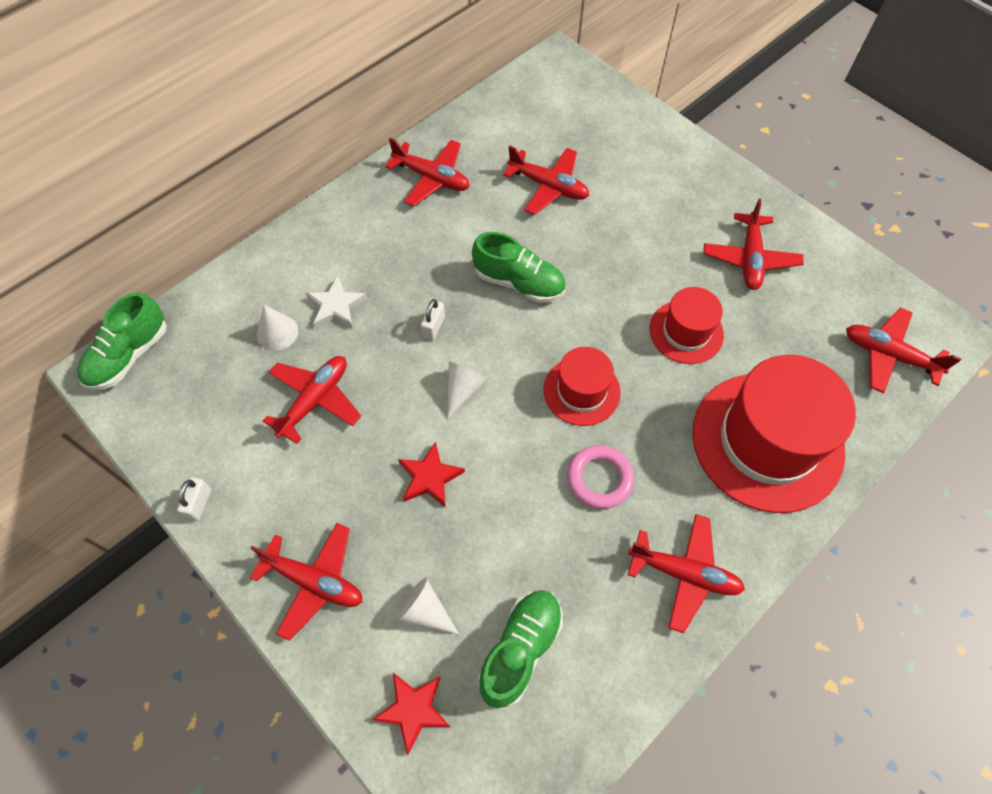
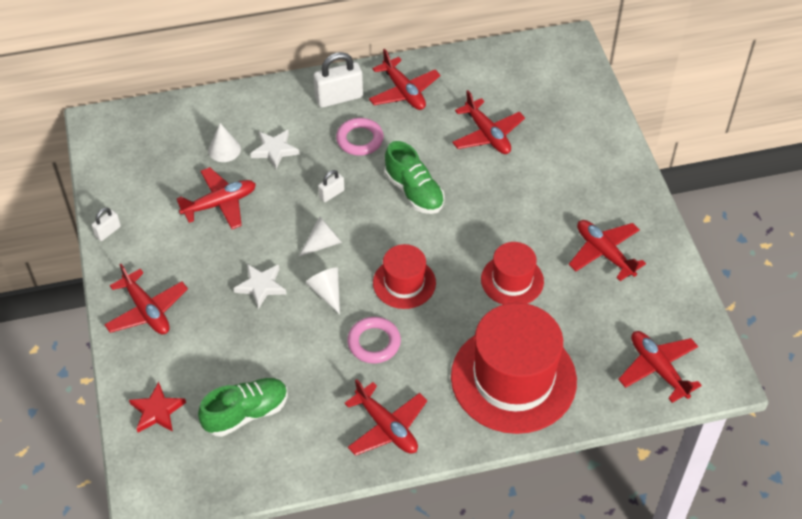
camera: 30 degrees right, 10 degrees down
green shoe [77,292,167,390] -> none
white cone [395,578,459,635] -> white cone moved to [306,267,340,315]
red star [398,442,465,508] -> white star [233,264,286,309]
red plane [704,198,804,290] -> red plane turned 105 degrees clockwise [569,220,646,281]
none -> white padlock [314,52,363,108]
none -> pink ring [336,118,384,156]

